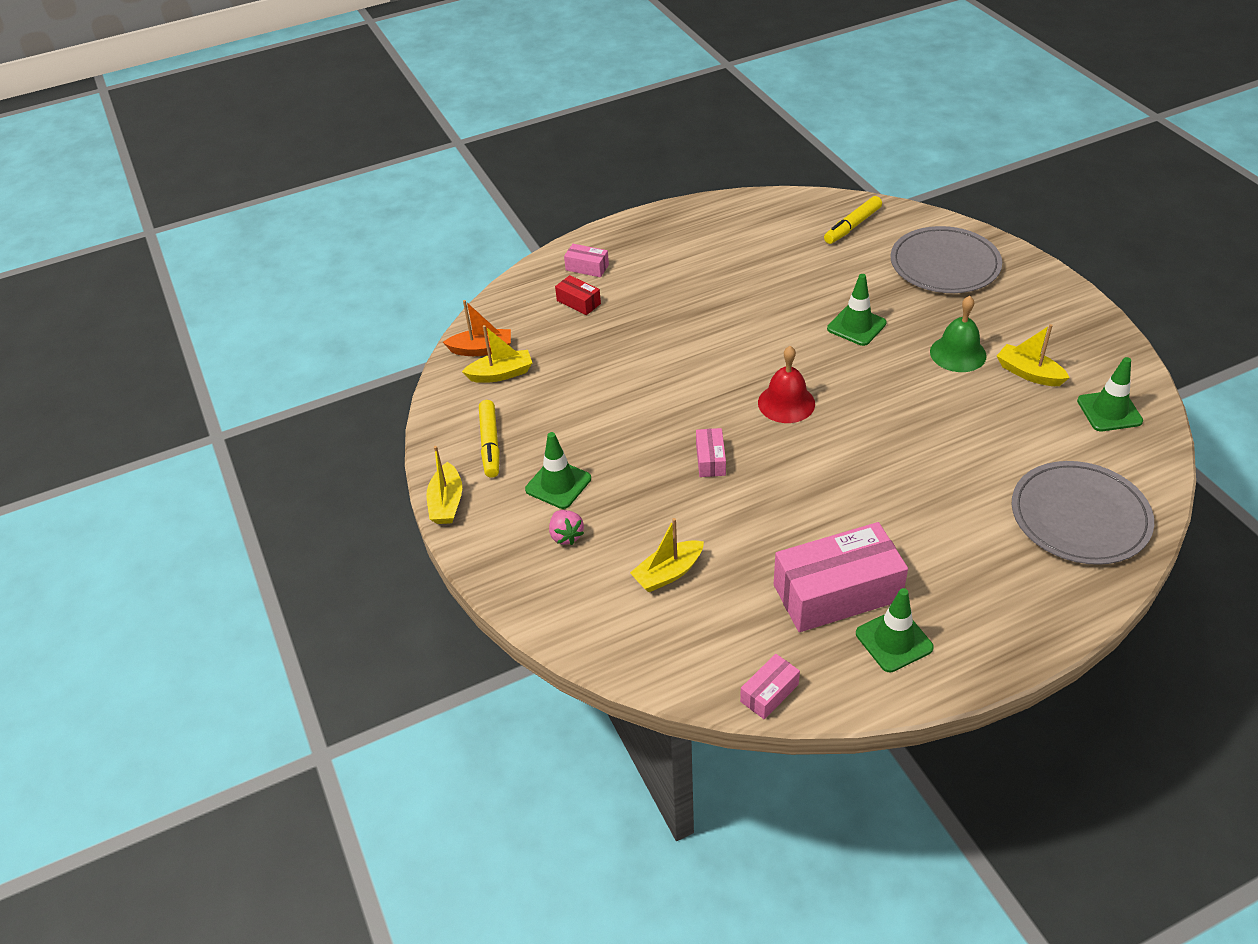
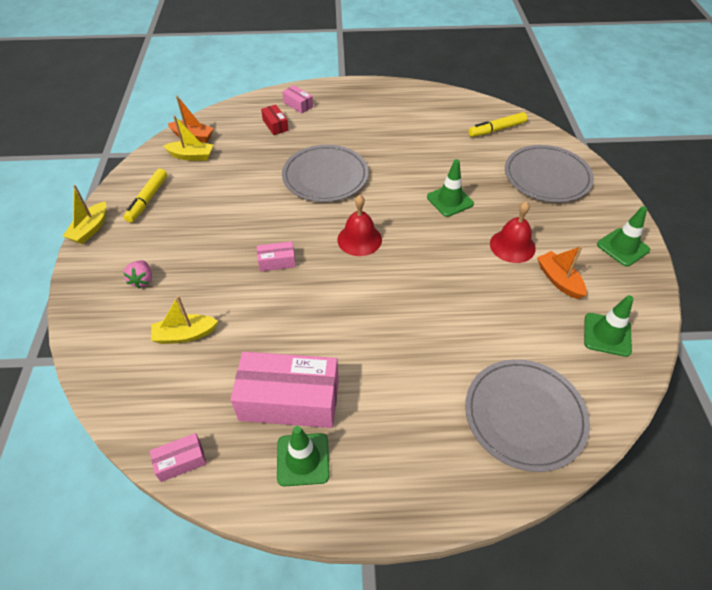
camera: 20 degrees right, 5 degrees up
green traffic cone [525,432,591,509] -> green traffic cone moved to [597,206,650,267]
pink box [696,428,726,477] -> pink box turned 60 degrees clockwise [257,241,296,272]
green bell [930,296,987,372] -> red bell [490,201,536,263]
yellow boat [997,324,1070,386] -> orange boat [537,246,586,299]
none -> grey plate [282,145,369,202]

